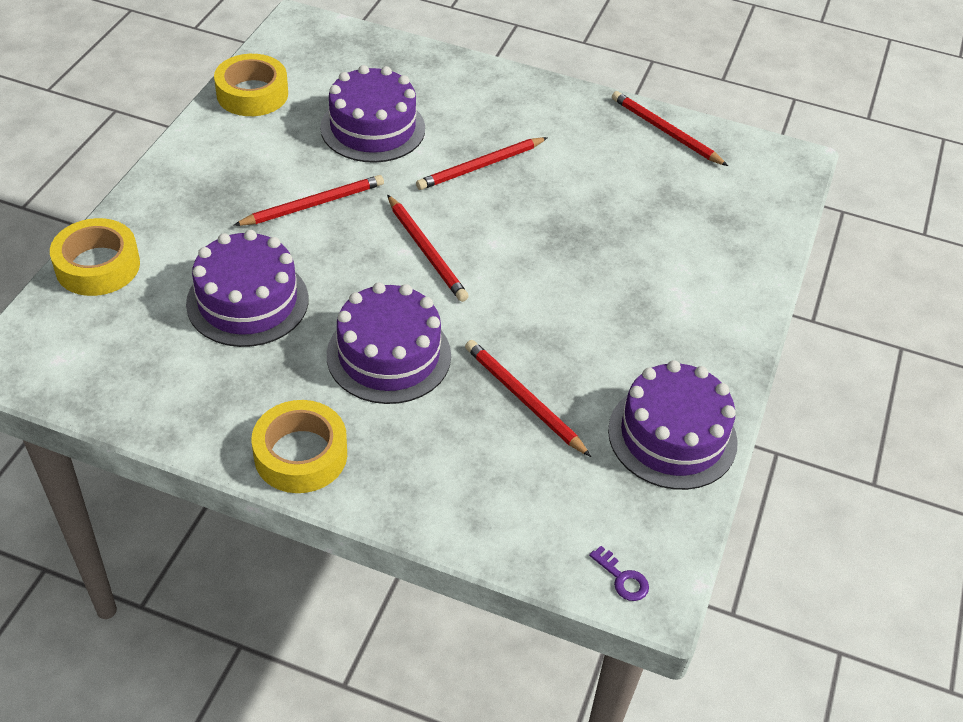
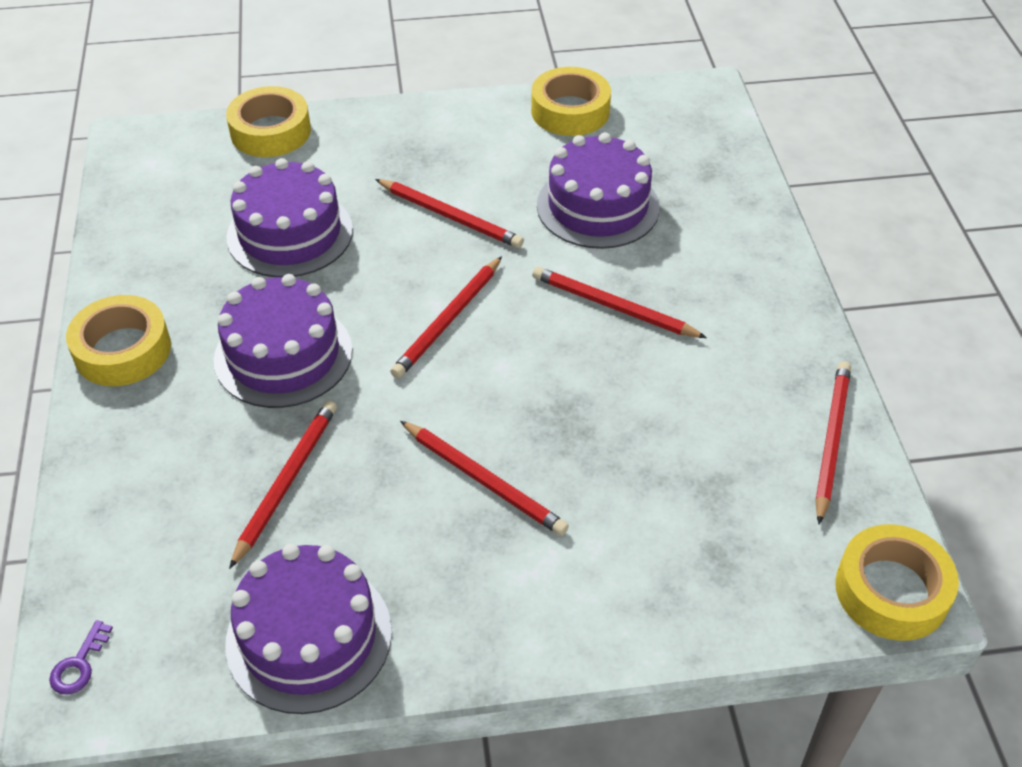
camera: 65 degrees right, 0 degrees up
none -> red pencil [400,421,569,536]
none -> yellow tape [835,524,959,641]

